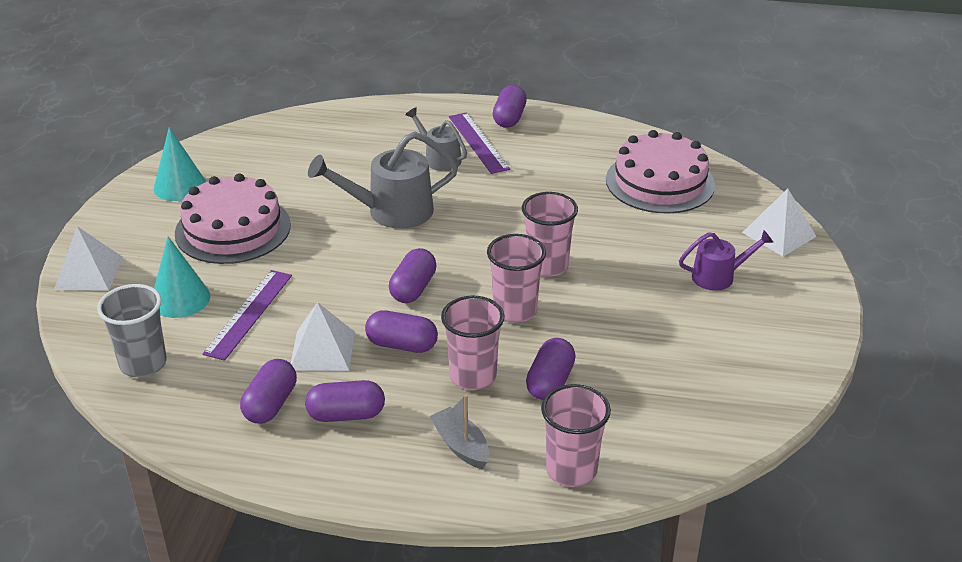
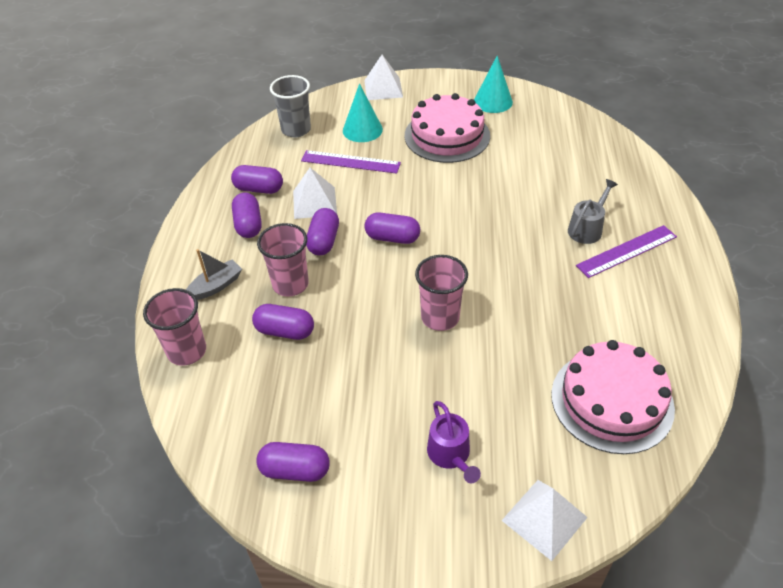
camera: 85 degrees right, 10 degrees up
grey watering can [308,132,458,229] -> none
pink cup [487,234,546,323] -> none
purple capsule [493,85,527,128] -> purple capsule moved to [256,442,330,482]

